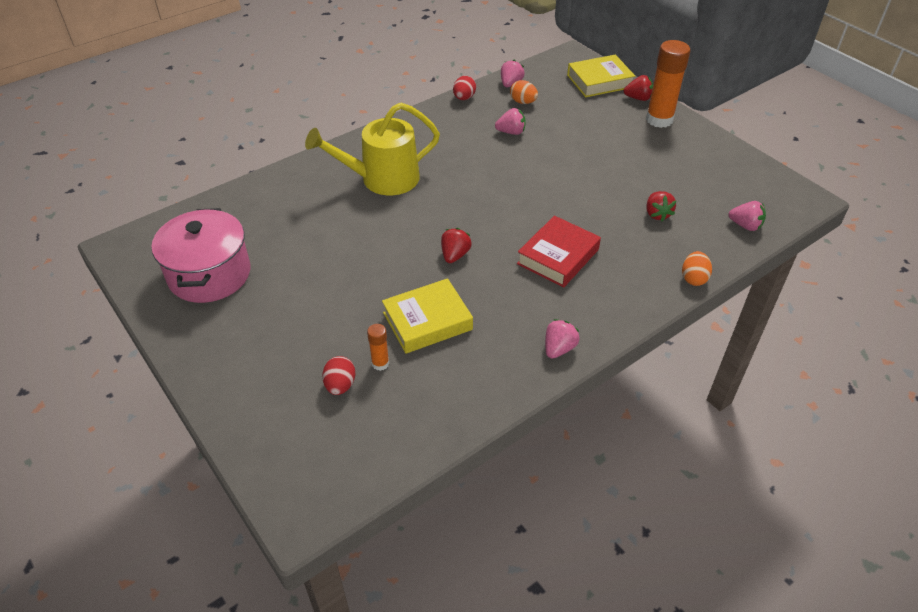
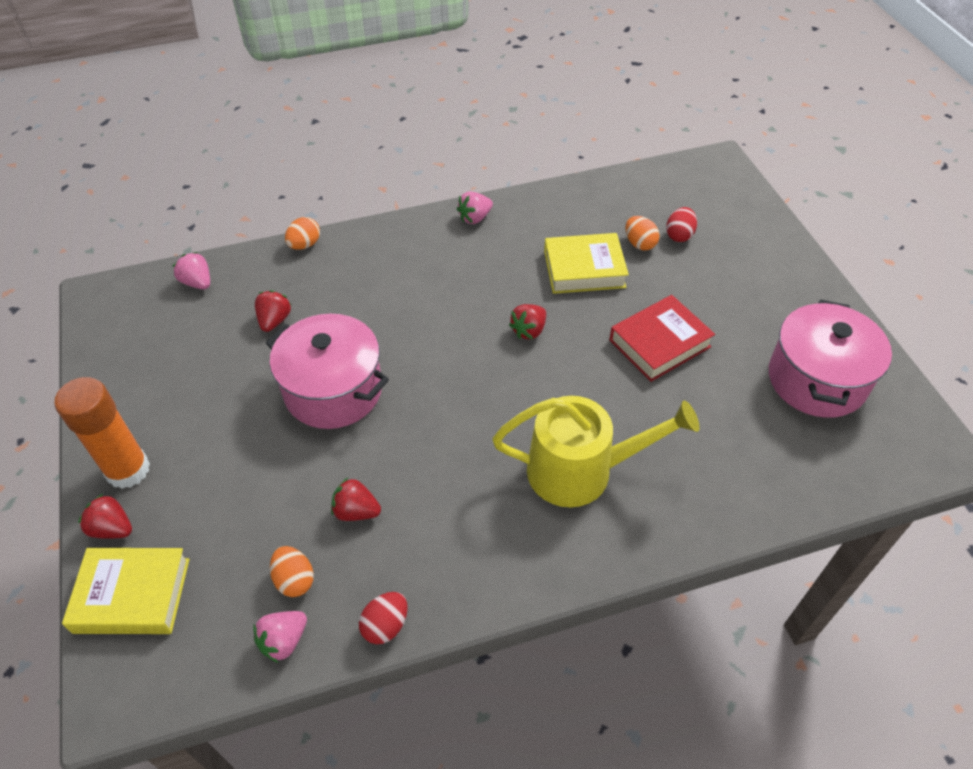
camera: 160 degrees left, 5 degrees up
orange glue stick [367,324,389,371] -> orange egg [625,216,660,251]
pink strawberry [495,108,526,135] -> red strawberry [331,478,381,521]
red book [517,216,601,288] -> red book moved to [609,295,715,382]
none -> pink pot [266,314,389,429]

